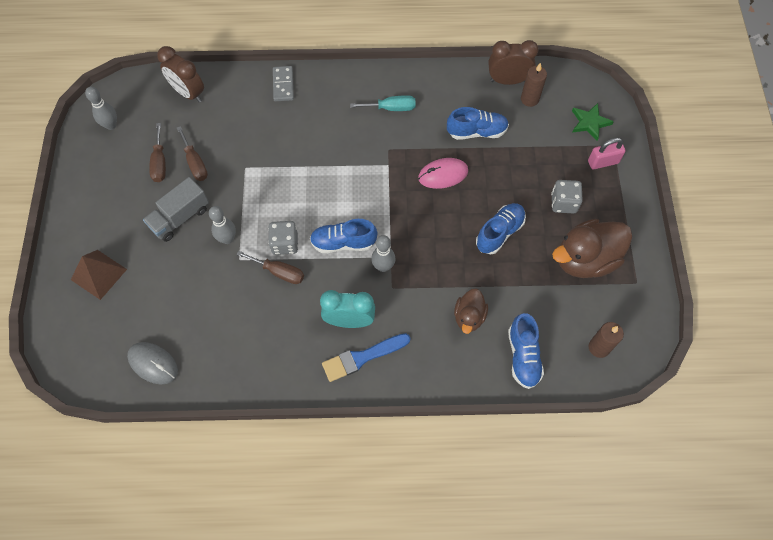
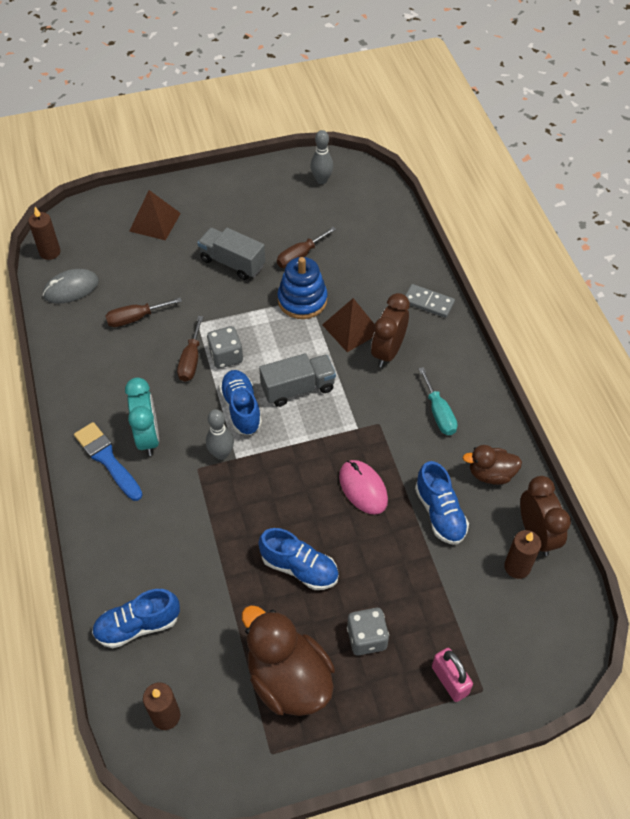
camera: 75 degrees right, 10 degrees down
grey mouse [127,342,178,385] -> grey mouse turned 45 degrees clockwise [43,269,99,303]
brown screwdriver [149,123,166,182] -> brown screwdriver moved to [105,297,182,327]
brown clock [157,46,204,102] -> brown clock moved to [371,293,410,367]
grey bowling pin [209,206,236,244] -> none
grey domino [273,66,294,101] -> grey domino turned 45 degrees clockwise [405,284,455,318]
brown duck [454,288,488,334] -> brown duck moved to [463,445,522,485]
green star [572,103,614,141] -> none
none -> brown candle [28,207,61,260]
none -> grey truck [259,353,336,407]
none -> blue stacking toy [277,257,327,319]
none -> brown pyramid [322,298,375,352]

